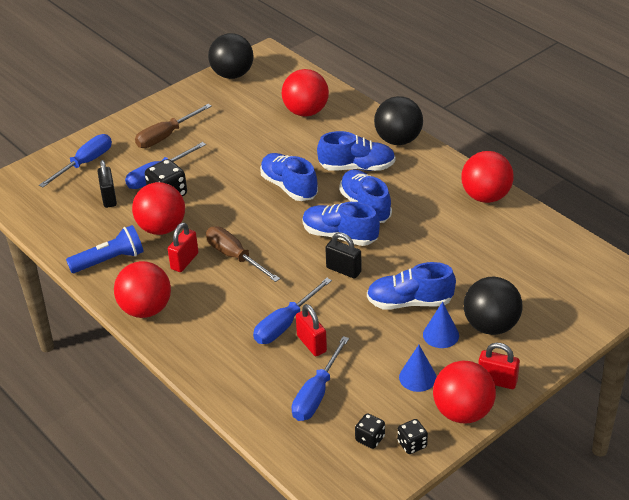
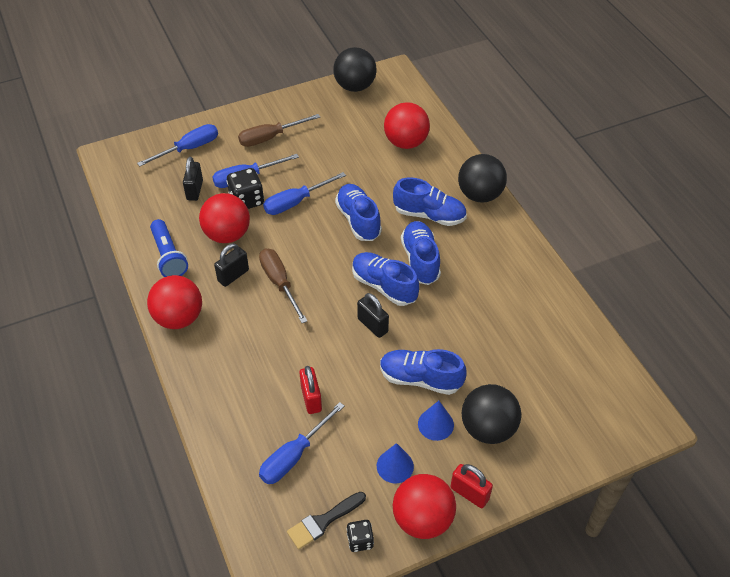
camera: 15 degrees right, 10 degrees up
blue flashlight [66,225,144,273] -> blue flashlight turned 75 degrees clockwise [150,219,188,277]
red padlock [168,222,199,272] -> black padlock [214,243,249,287]
blue screwdriver [253,278,332,344] -> blue screwdriver moved to [263,172,346,215]
black dice [355,413,385,449] -> black brush [287,492,366,549]
red ball [461,151,514,203] -> none

